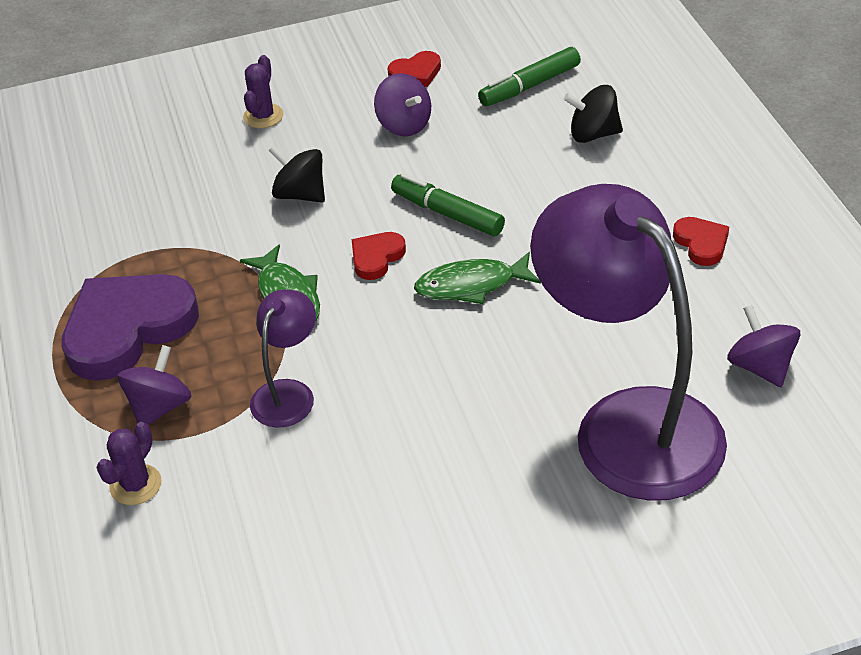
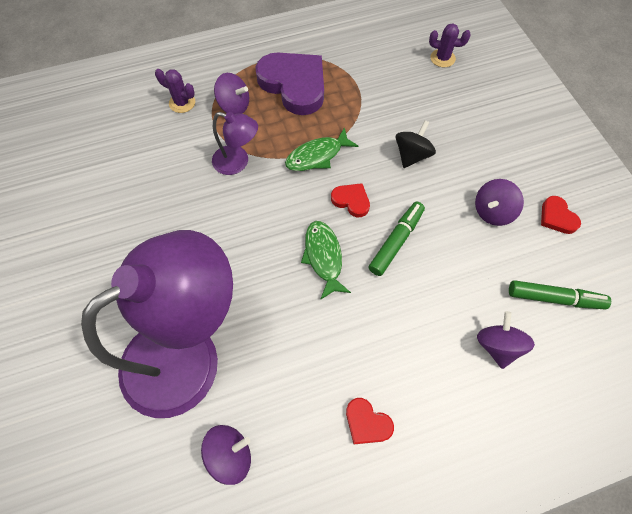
camera: 85 degrees right, 20 degrees up
purple cactus [243,55,284,128] -> purple cactus moved to [429,24,471,67]
green marker [478,47,581,106] -> green marker turned 135 degrees clockwise [509,280,611,309]
black spinning top [564,85,623,143] -> purple spinning top [477,311,535,369]
red heart [673,217,729,266] -> red heart turned 60 degrees clockwise [346,398,394,444]

